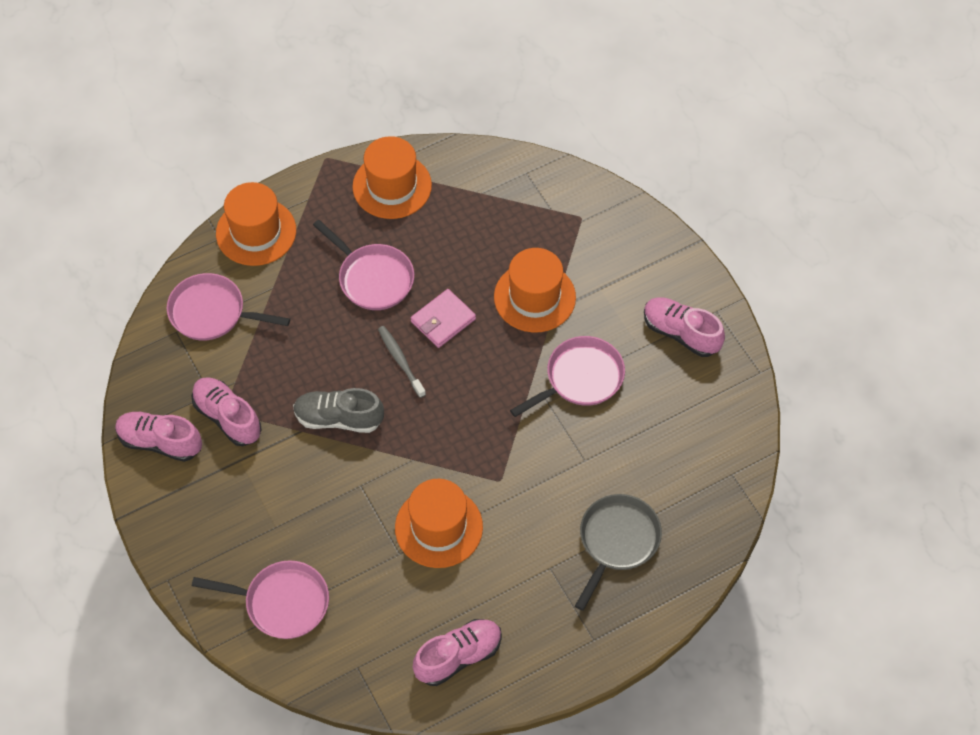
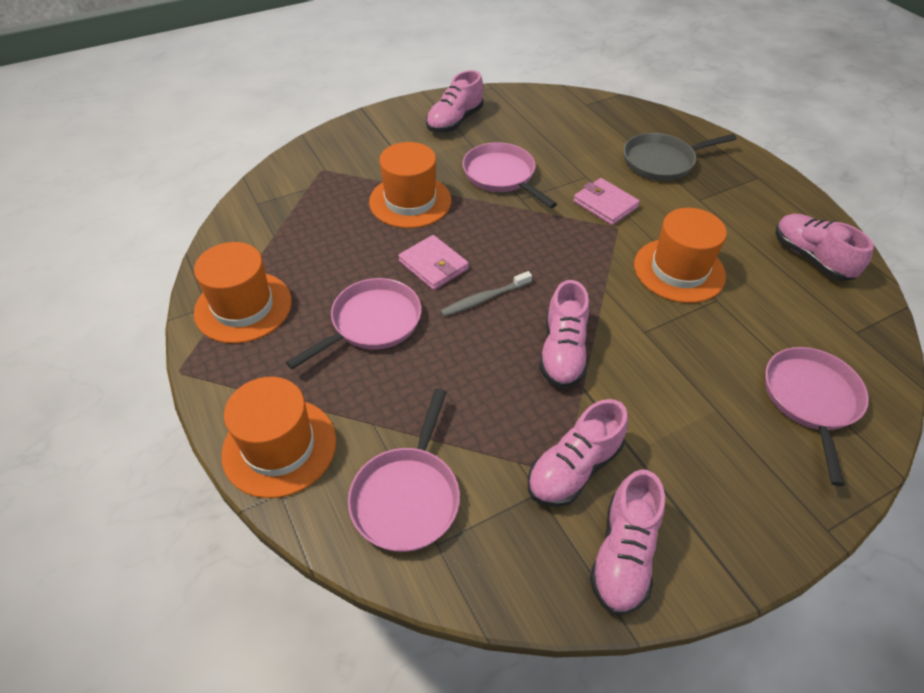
camera: 90 degrees left, 10 degrees down
grey shoe [293,388,384,433] -> pink shoe [539,280,589,388]
grey pan [575,494,662,611] -> grey pan turned 45 degrees counterclockwise [624,133,737,181]
none -> pink wallet [573,178,640,225]

